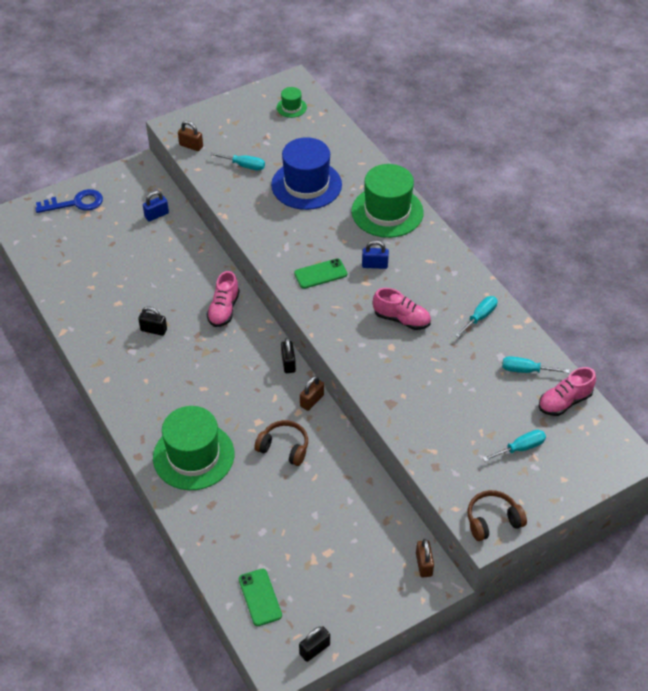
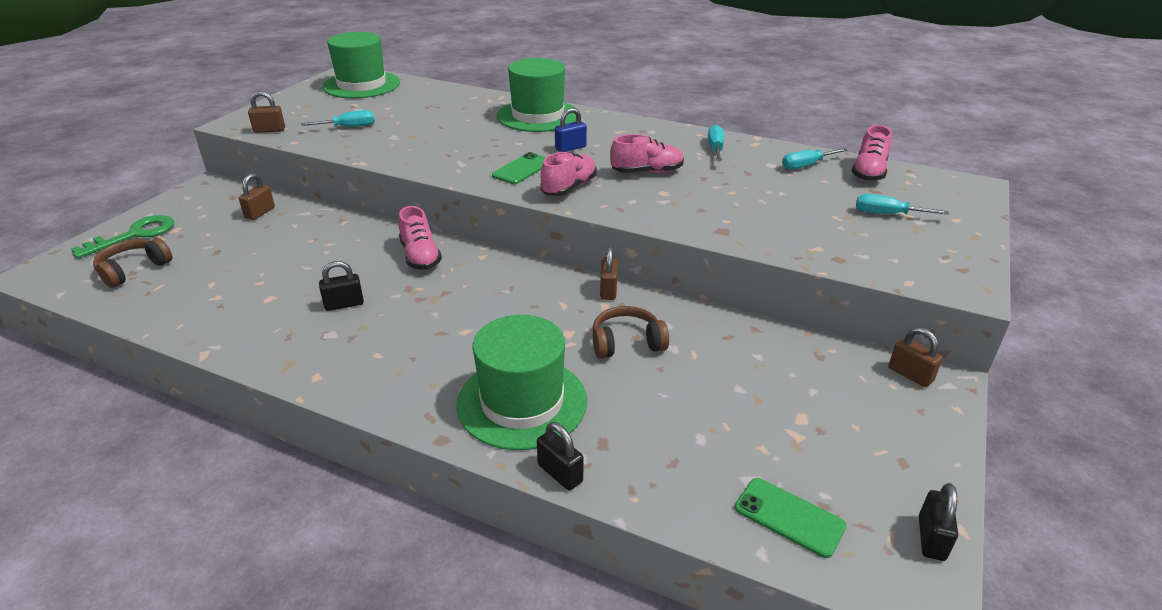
camera: 35 degrees left, 15 degrees down
blue key [35,189,103,213] -> green key [71,215,174,259]
blue padlock [143,191,169,221] -> brown padlock [239,173,275,220]
blue hat [271,137,342,210] -> none
green hat [276,87,307,118] -> green hat [323,32,400,98], size x2.18
black padlock [281,338,296,373] -> black padlock moved to [537,422,584,490]
brown headphones [468,490,527,541] -> brown headphones moved to [93,238,172,288]
turquoise screwdriver [483,430,546,461] -> turquoise screwdriver turned 105 degrees counterclockwise [856,194,949,215]
none -> pink shoe [541,152,597,196]

